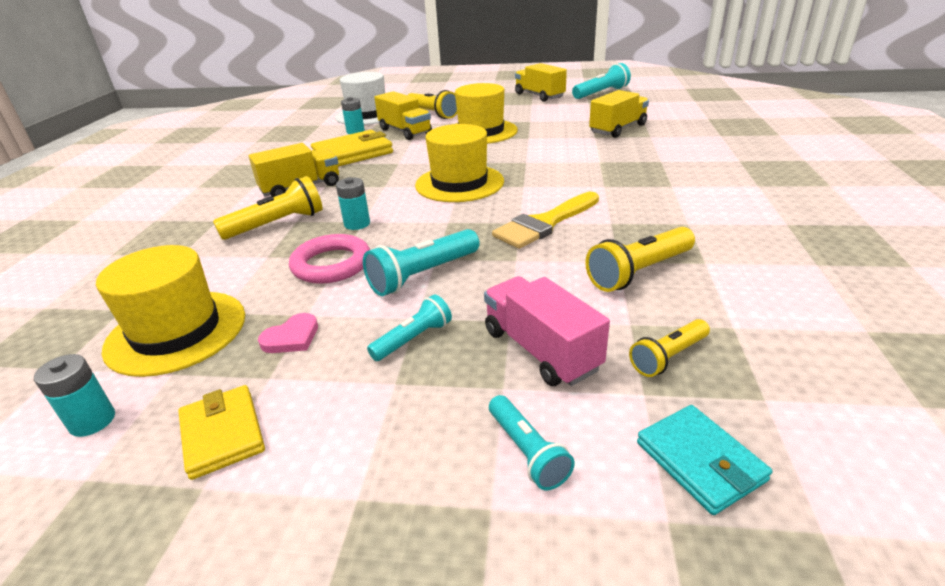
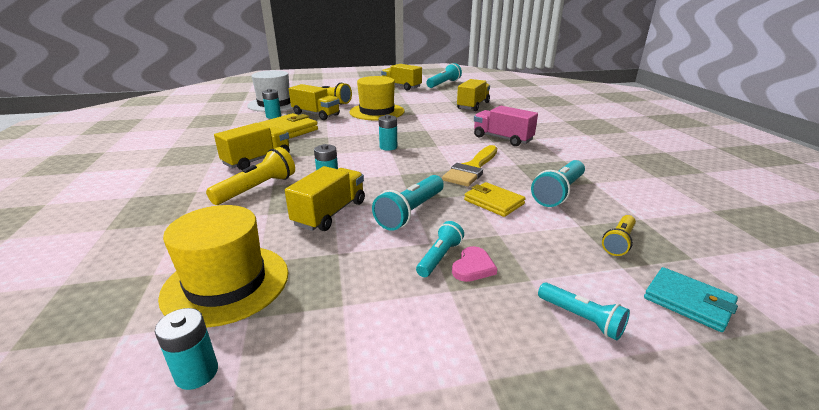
camera: 20 degrees left, 5 degrees down
yellow wallet [178,385,265,480] -> yellow wallet moved to [464,182,526,217]
pink heart [258,313,318,353] -> pink heart moved to [452,246,497,282]
pink ring [289,234,370,284] -> yellow truck [285,166,365,231]
yellow hat [415,124,504,202] -> turquoise battery [379,115,397,151]
pink truck [484,276,610,386] -> pink truck moved to [474,106,538,146]
yellow flashlight [585,227,695,292] -> turquoise flashlight [531,160,585,207]

